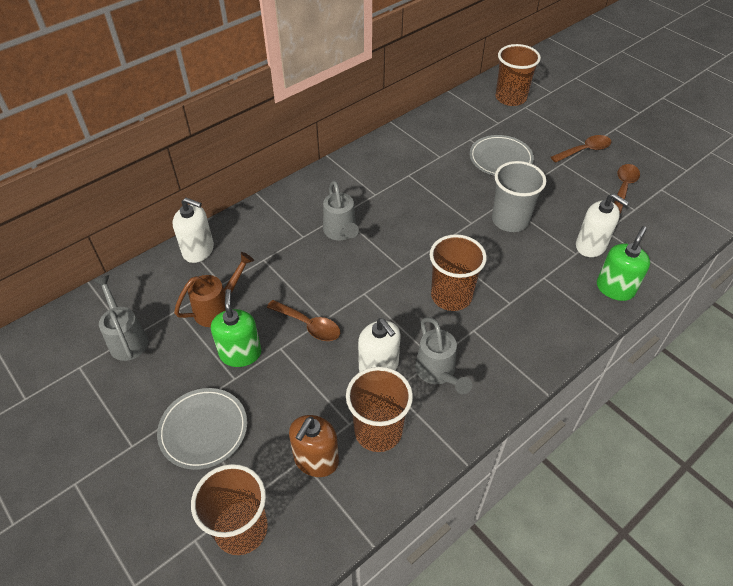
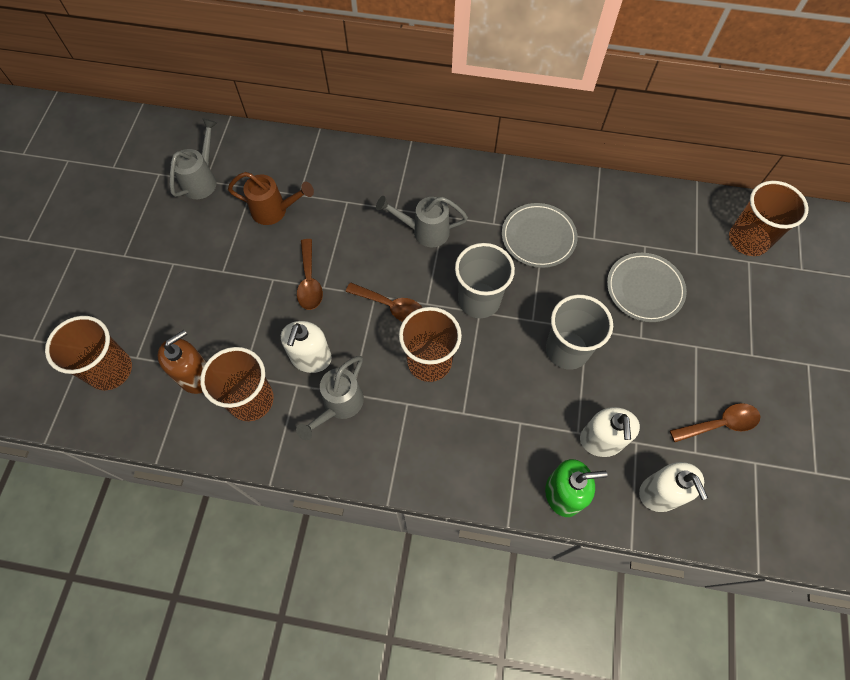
camera: 50 degrees right, 15 degrees up
grey plate [157,388,247,470] -> grey plate moved to [502,203,578,268]
white soap dispenser [173,198,214,263] -> white soap dispenser moved to [639,462,708,512]
green soap dispenser [211,289,261,367] -> none
brown soap dispenser [289,415,339,477] -> brown soap dispenser turned 150 degrees clockwise [157,330,206,394]
grey watering can [323,181,359,240] -> grey watering can turned 60 degrees clockwise [376,196,468,247]
brown spoon [551,135,611,163] -> brown spoon moved to [345,283,422,322]
none -> grey cup [455,243,515,318]

